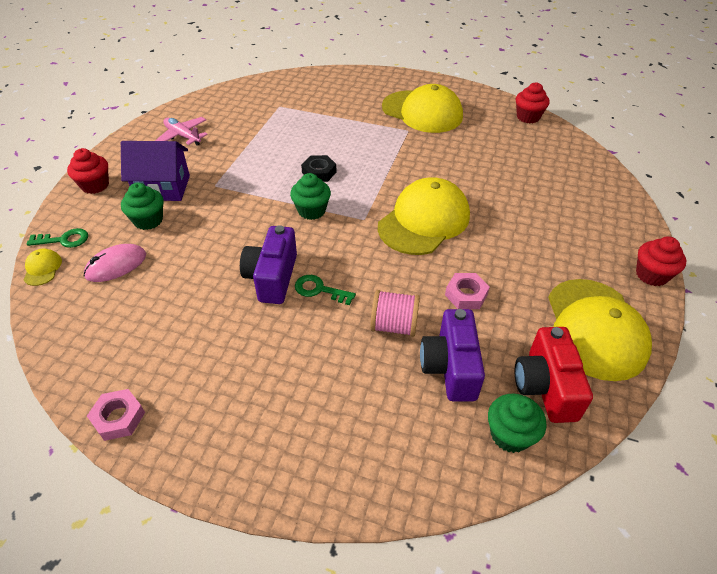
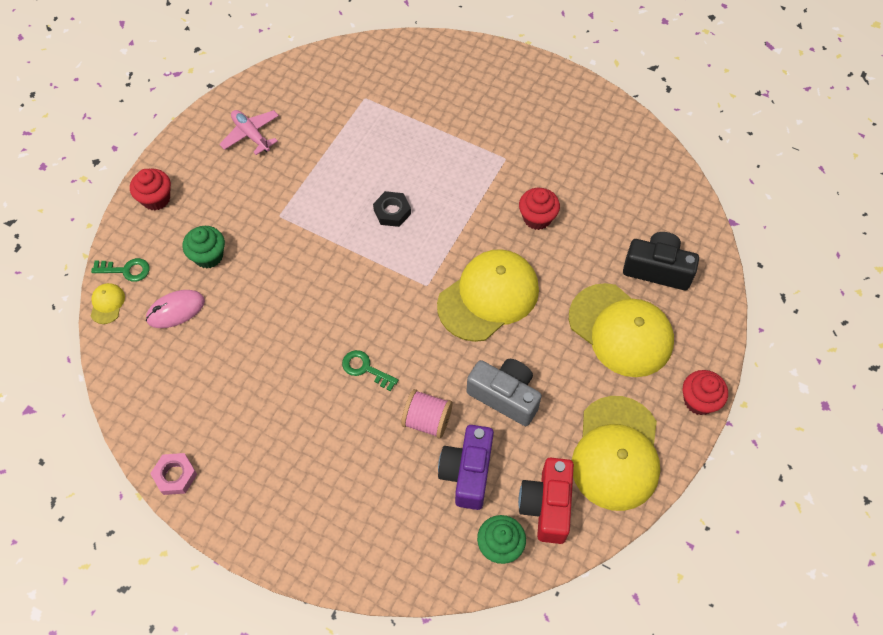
camera: 10 degrees right, 15 degrees up
purple house [121,141,190,201] -> none
purple camera [240,225,297,304] -> none
green cupcake [290,173,331,220] -> none
yellow cap [382,84,463,133] -> yellow cap moved to [569,283,674,377]
pink nut [445,273,490,309] -> grey camera [467,359,542,426]
red cupcake [516,82,550,123] -> red cupcake moved to [519,188,560,230]
none -> black camera [623,232,699,290]

